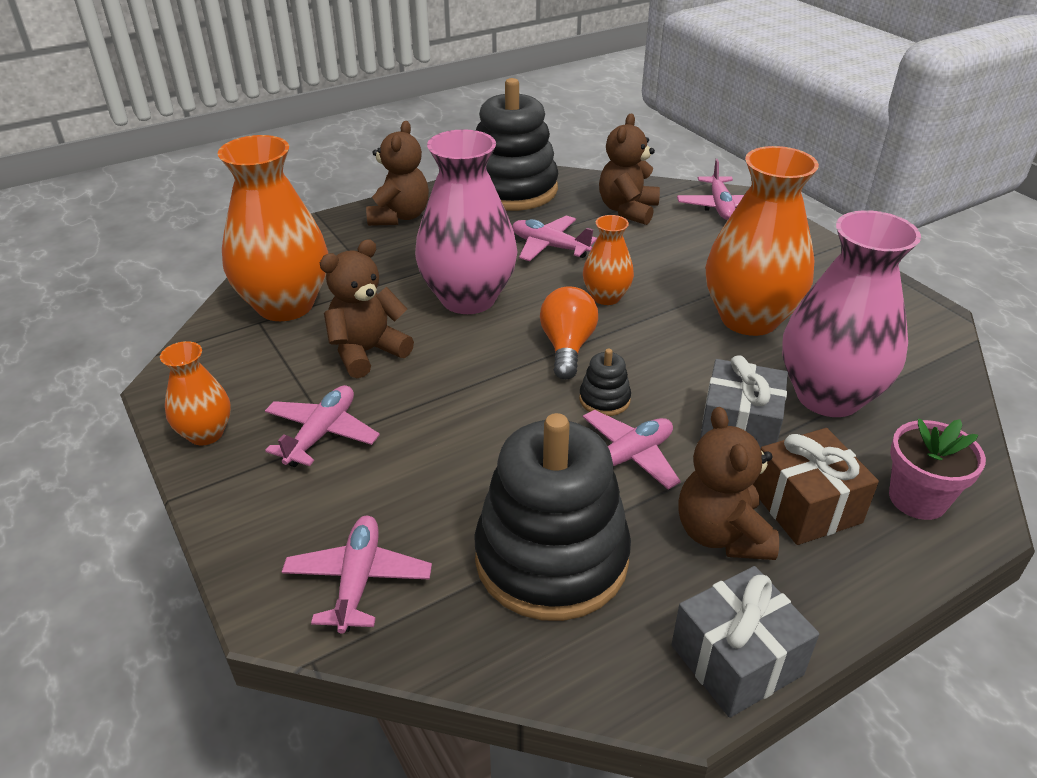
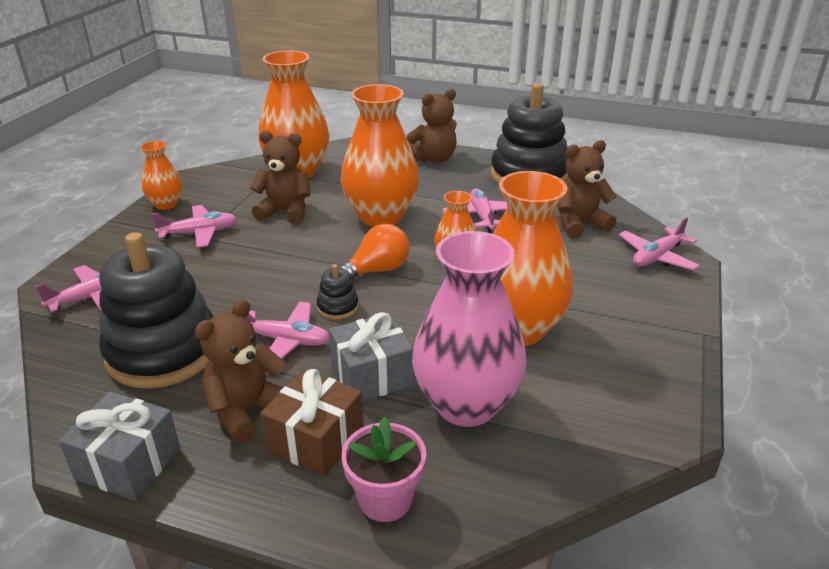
camera: 50 degrees right, 5 degrees down
pink vase [415,129,518,314] -> orange vase [341,84,419,227]

